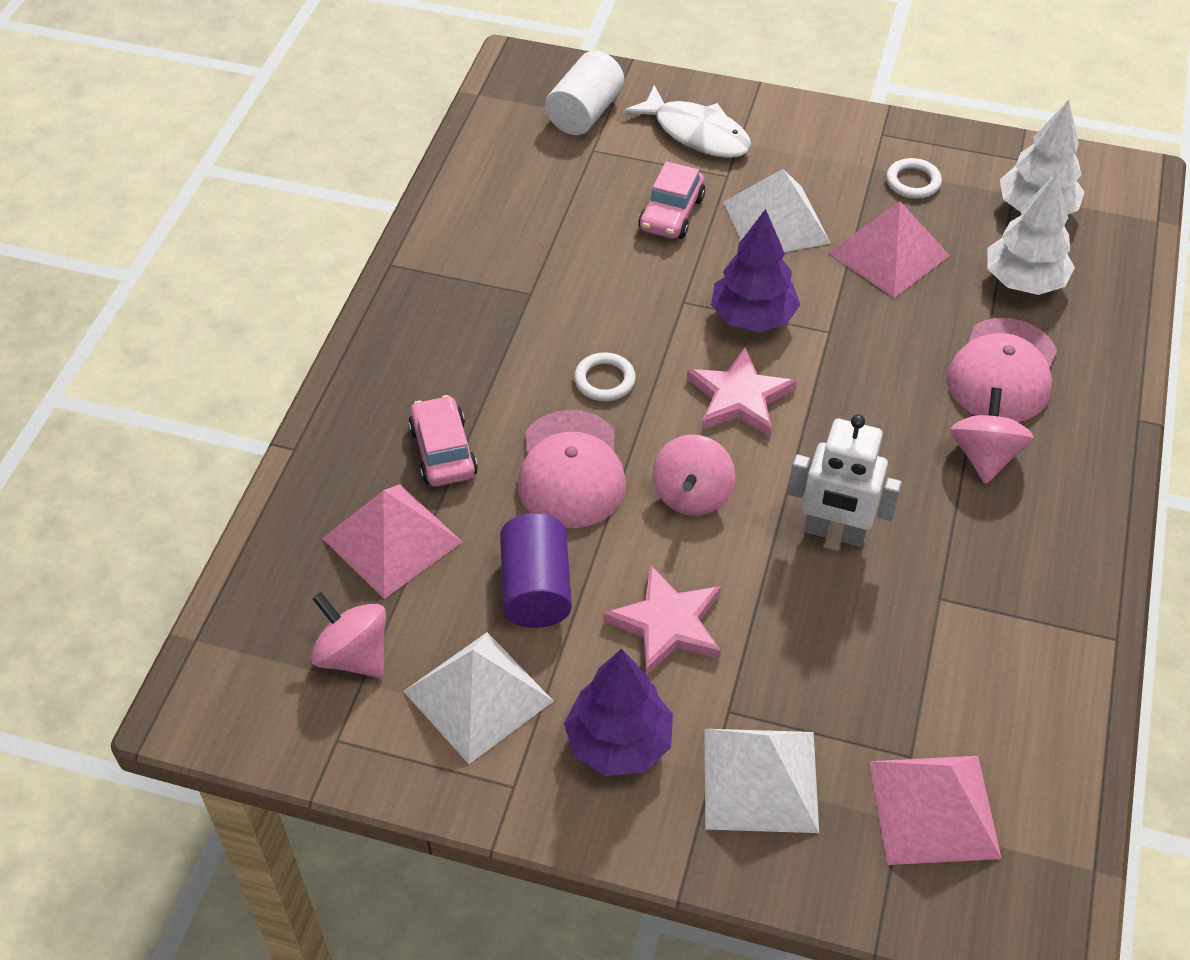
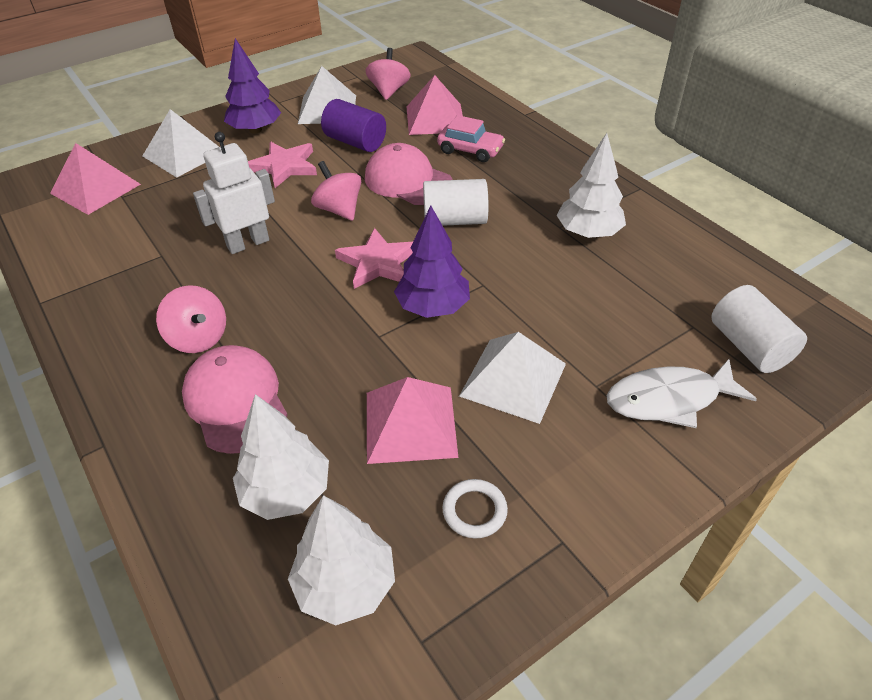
camera: 130 degrees right, 5 degrees down
pink spinning top [311,592,386,678] -> pink spinning top turned 75 degrees counterclockwise [366,48,410,100]
white ring [574,352,636,401] -> white cylinder [423,179,488,226]
pink car [638,161,705,239] -> none
none -> white tree [557,133,626,238]

